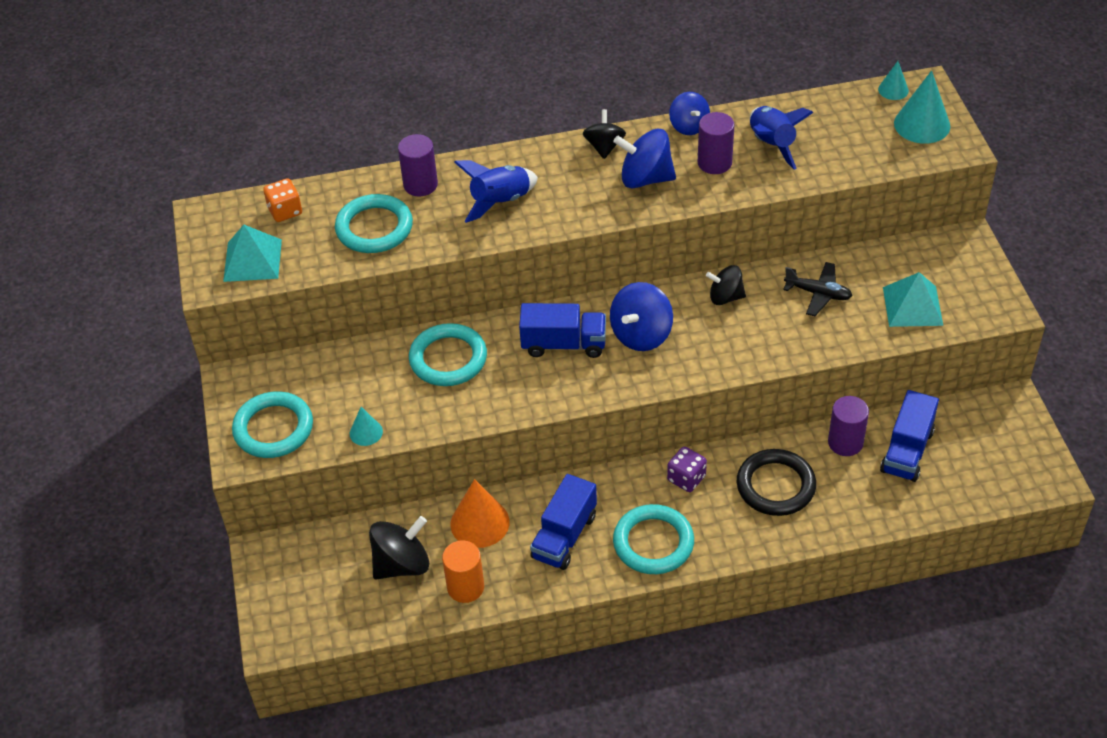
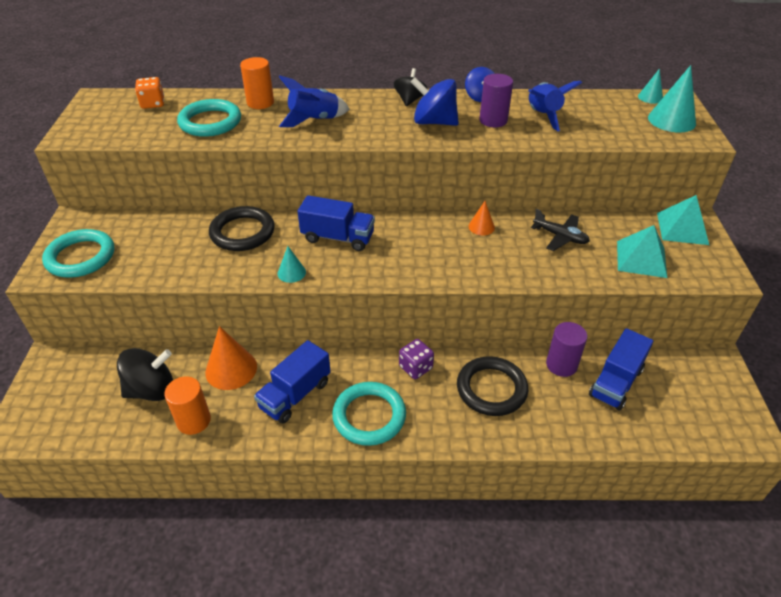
camera: 10 degrees right, 5 degrees down
turquoise pyramid [223,225,282,282] -> turquoise pyramid moved to [657,195,709,245]
turquoise cone [350,407,383,446] -> turquoise cone moved to [278,246,306,283]
purple cylinder [398,134,438,196] -> orange cylinder [240,57,274,109]
turquoise ring [409,323,487,386] -> black ring [209,206,275,251]
blue spinning top [610,282,673,351] -> none
black spinning top [706,265,746,305] -> orange cone [468,201,495,236]

